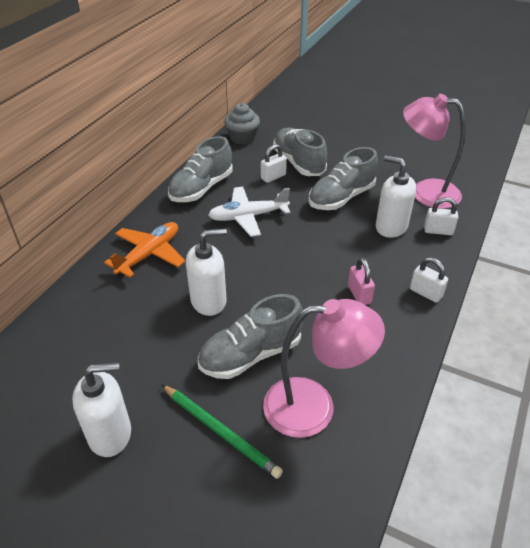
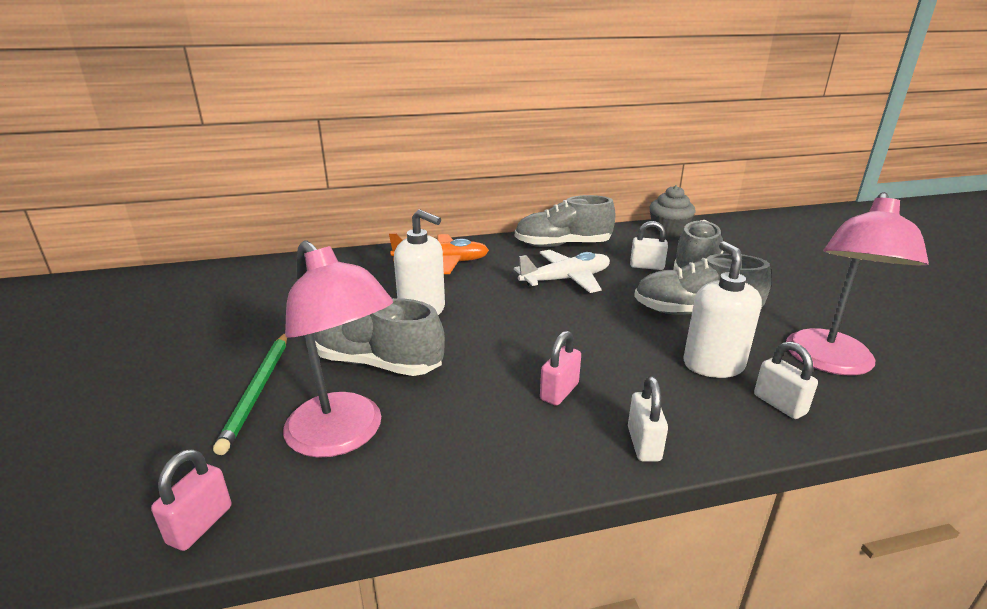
camera: 50 degrees right, 15 degrees down
white soap dispenser [72,362,131,457] -> none
white plane [208,187,290,237] -> white plane turned 120 degrees clockwise [514,250,610,293]
pink lamp [403,94,466,209] -> pink lamp turned 135 degrees counterclockwise [786,192,929,375]
none -> pink padlock [151,449,231,551]

